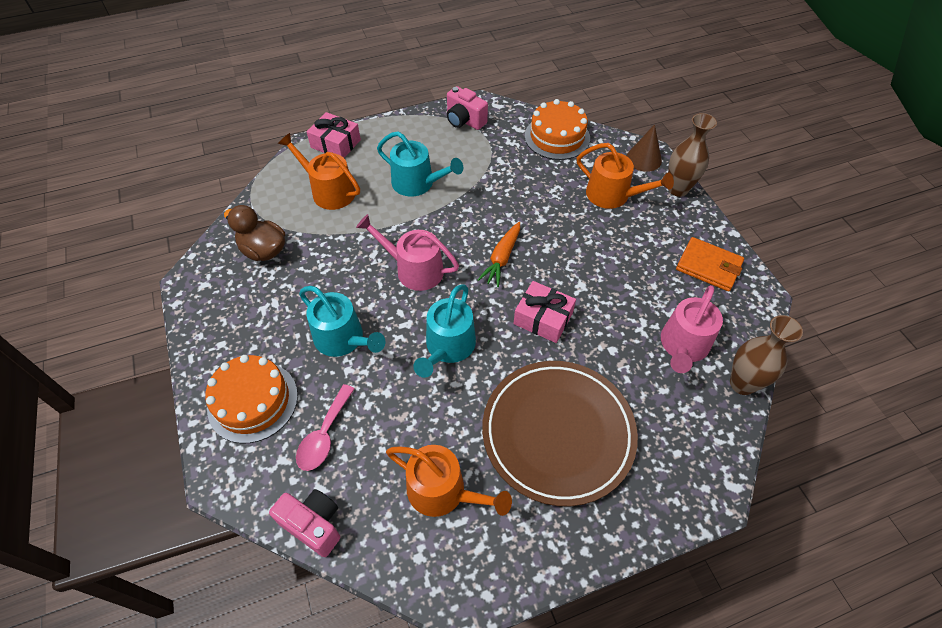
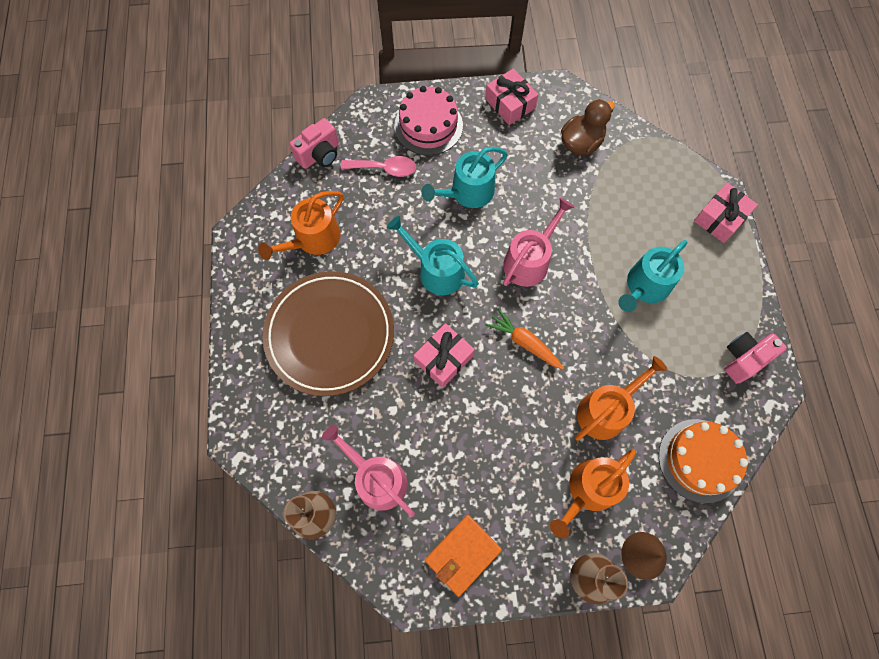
camera: 105 degrees right, 15 degrees up
orange cake [205,355,298,443] -> pink cake [394,86,463,155]
orange watering can [278,133,360,210] -> orange watering can moved to [575,356,668,441]
pink spoon [296,384,354,471] -> pink spoon turned 150 degrees clockwise [341,156,416,177]
none -> pink gift [485,68,538,125]

